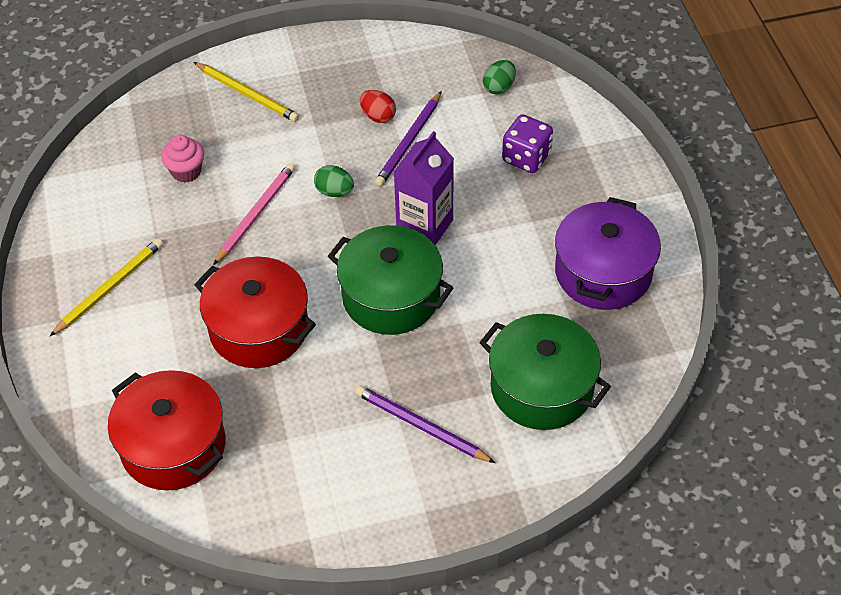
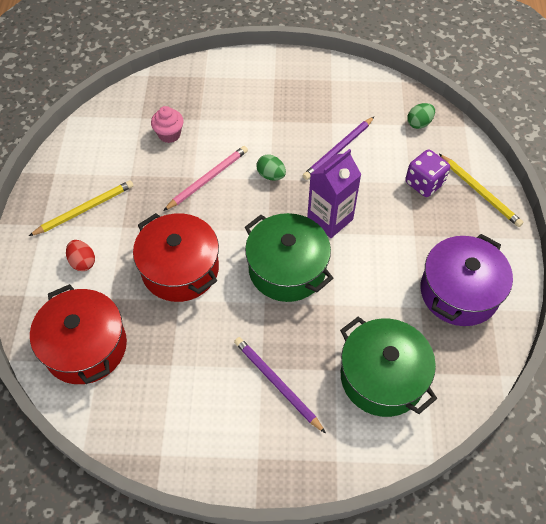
camera: 15 degrees right, 5 degrees up
yellow pencil [194,62,299,122] -> yellow pencil moved to [439,154,523,227]
red egg [360,90,396,123] -> red egg moved to [66,240,95,271]

